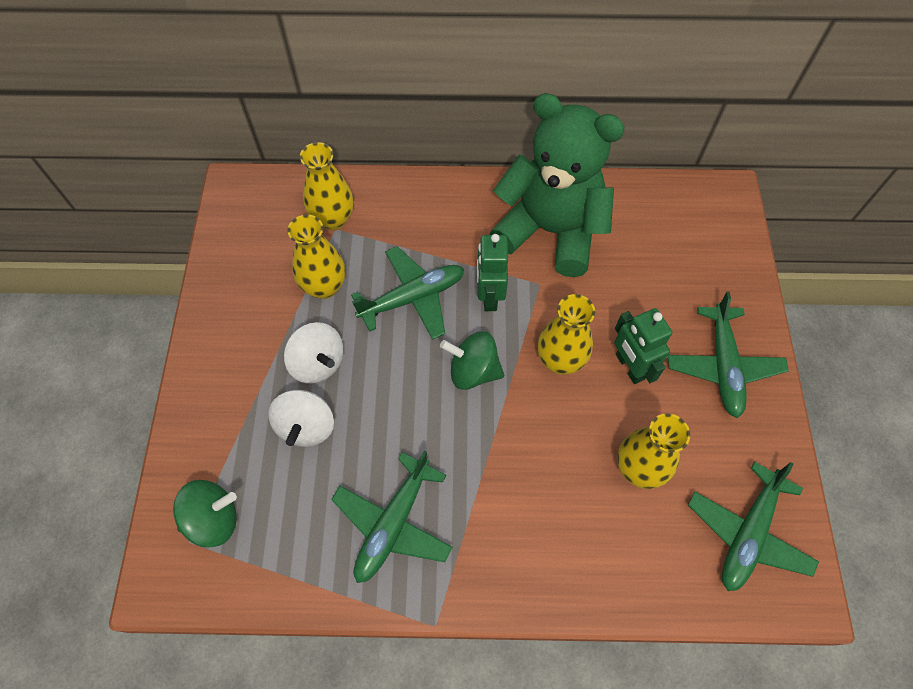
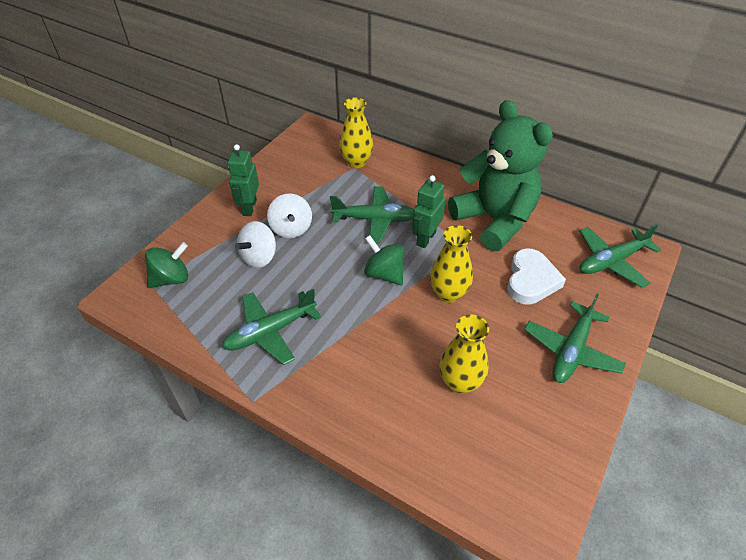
camera: 30 degrees right, 15 degrees down
green spinning top [173,480,237,547] -> green spinning top turned 45 degrees counterclockwise [145,242,188,288]
yellow vase [288,214,345,299] -> none
green robot [614,308,672,384] -> green robot moved to [228,144,259,216]
green plane [688,462,819,591] -> green plane moved to [580,224,661,288]
none -> white heart [507,248,566,305]

